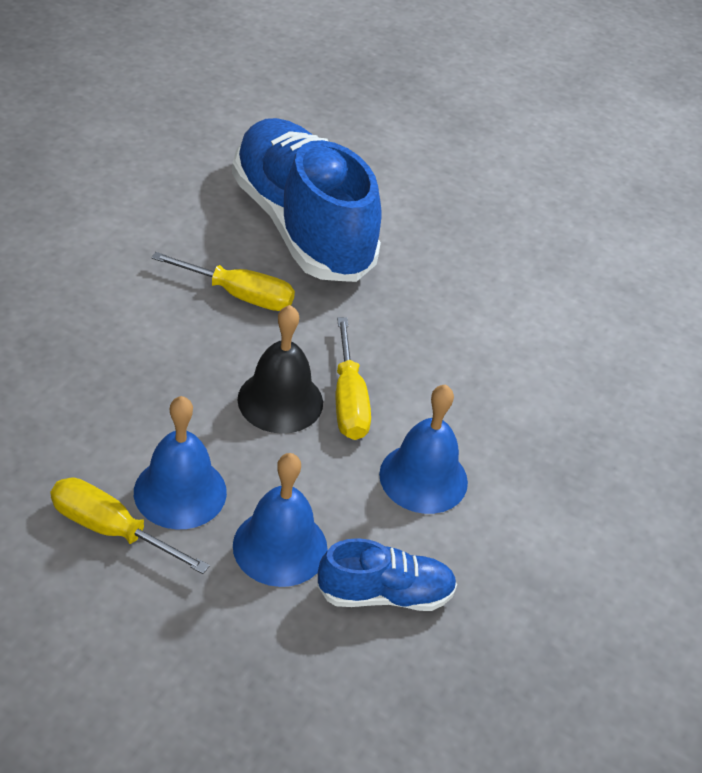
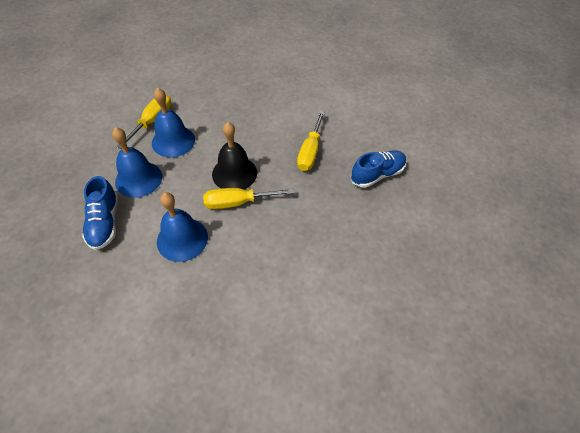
camera: 90 degrees right, 10 degrees up
blue shoe [232,118,382,282] -> blue shoe [351,150,406,188], size x0.47

